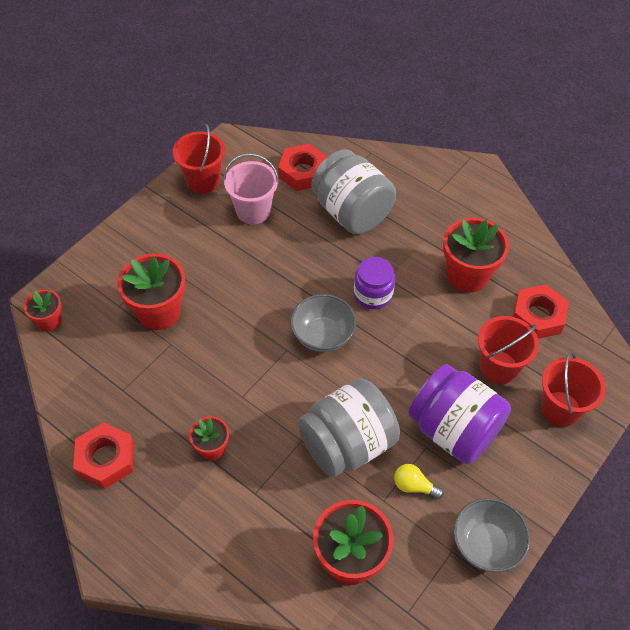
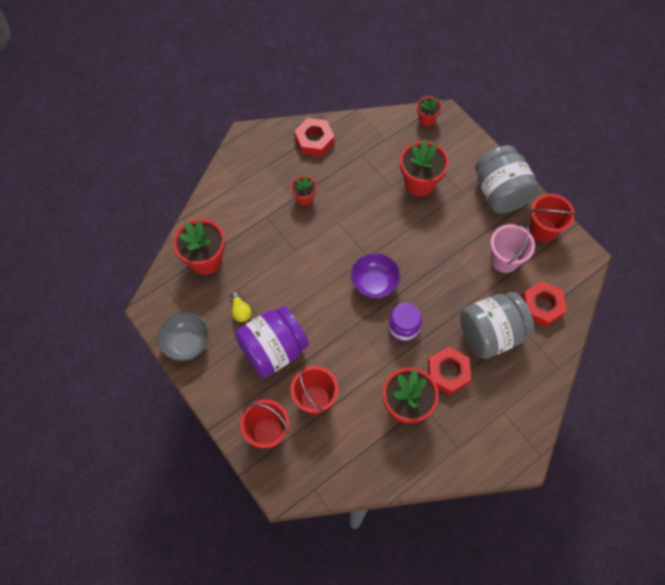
camera: 105 degrees right, 10 degrees up
grey bowl [291,294,356,352] -> purple bowl [351,253,401,299]
grey jar [298,378,400,477] -> grey jar moved to [475,145,539,214]
yellow light bulb [394,464,444,499] -> yellow light bulb turned 120 degrees clockwise [231,292,252,322]
red nut [513,284,569,339] -> red nut moved to [428,347,471,395]

